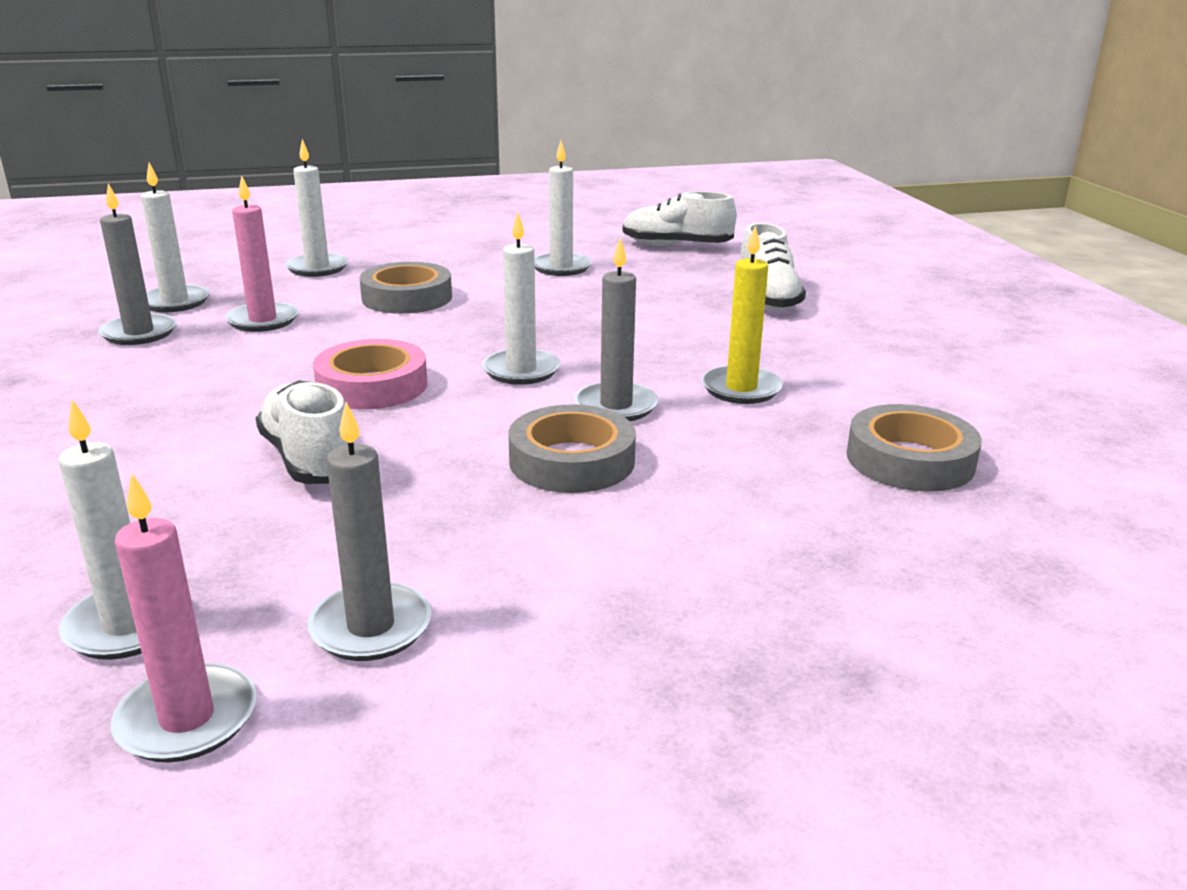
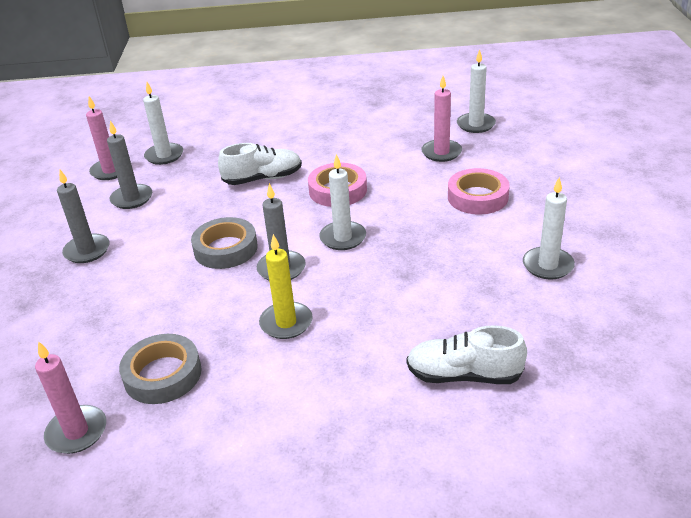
camera: 105 degrees right, 10 degrees up
grey candle [99,183,176,345] -> grey candle moved to [57,170,110,263]
white candle [285,139,348,277] -> none
grey tape [359,262,452,314] -> pink tape [448,168,510,214]
white shoe [623,191,737,246] -> none
none -> pink candle [35,341,106,454]

